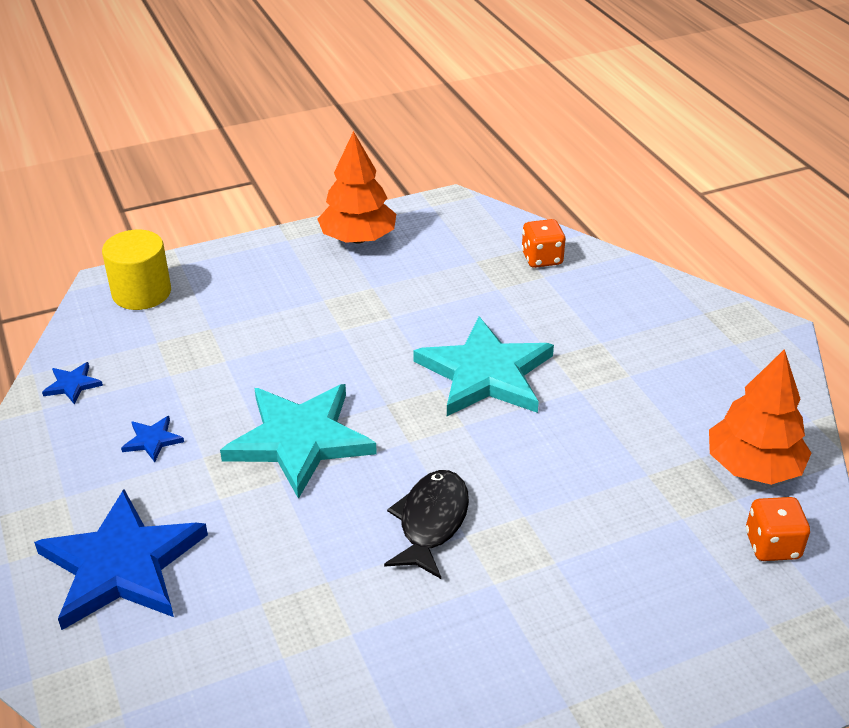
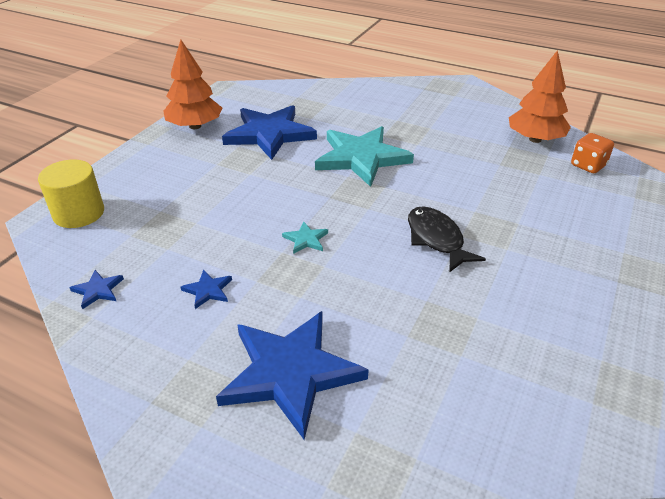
camera: 40 degrees left, 0 degrees up
turquoise star [220,384,377,499] -> turquoise star [282,221,328,254], size x0.40
orange dice [521,219,566,268] -> none
none -> blue star [222,105,317,160]

